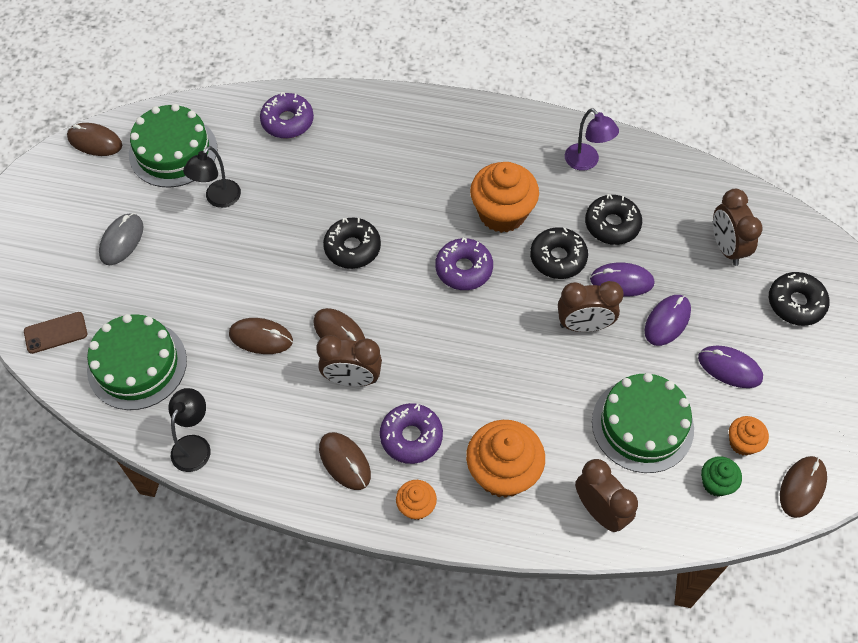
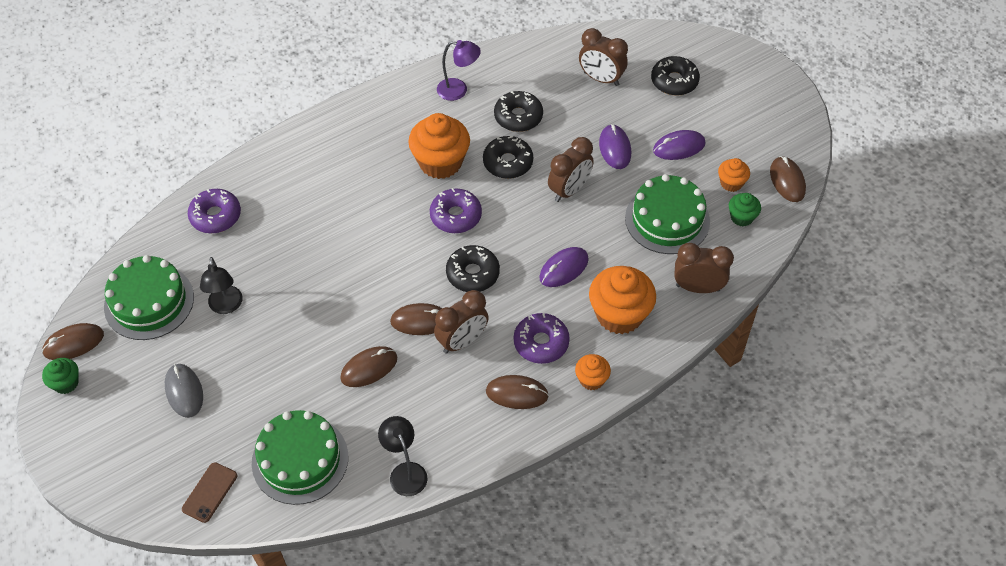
camera: 45 degrees left, 5 degrees down
black donut [323,218,381,269] -> black donut moved to [446,245,500,292]
purple mouse [590,263,655,296] -> purple mouse moved to [539,247,589,287]
none -> green cupcake [42,358,79,394]

